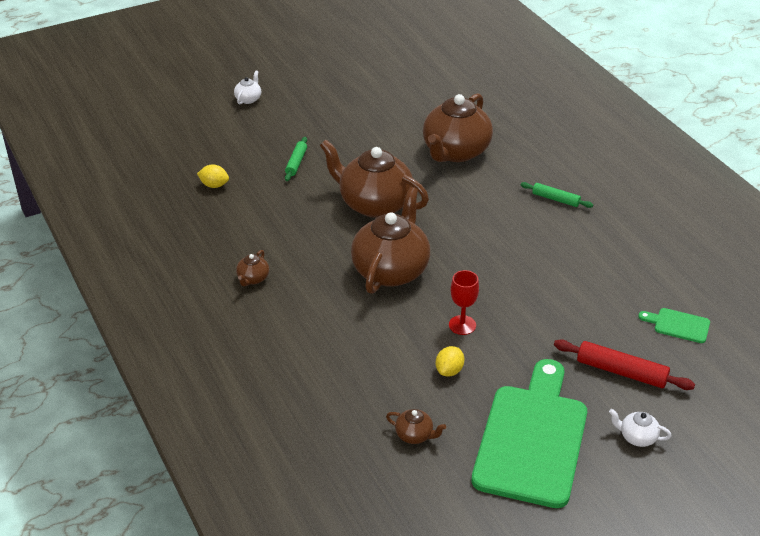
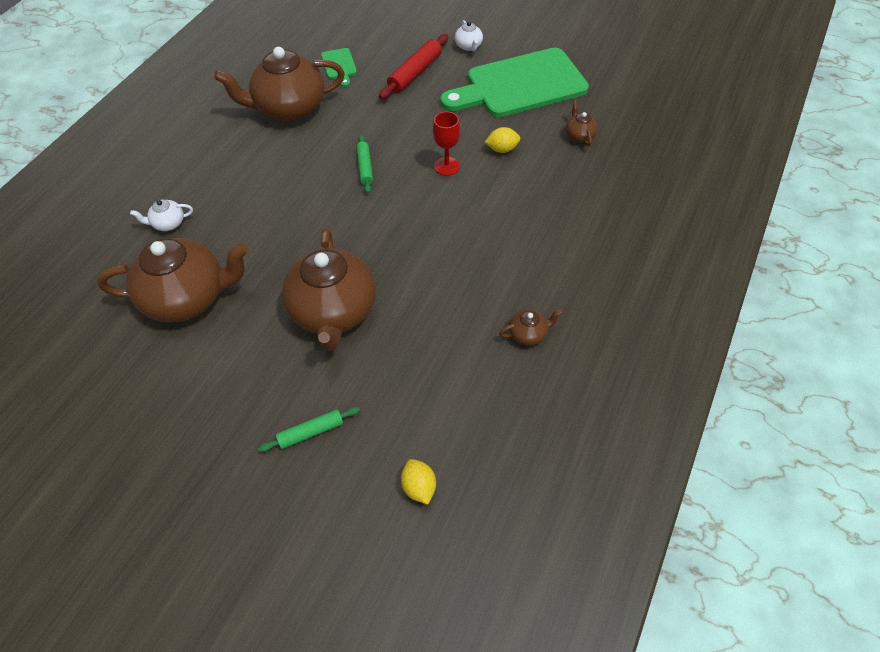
camera: 125 degrees left, 15 degrees up
white teapot [234,71,261,104] -> white teapot moved to [130,199,193,231]
brown teapot [351,187,430,294] -> brown teapot moved to [214,47,345,121]
green rolling pin [521,182,593,208] -> green rolling pin moved to [356,135,373,193]
red rolling pin [554,339,695,390] -> red rolling pin turned 45 degrees clockwise [379,34,449,99]

